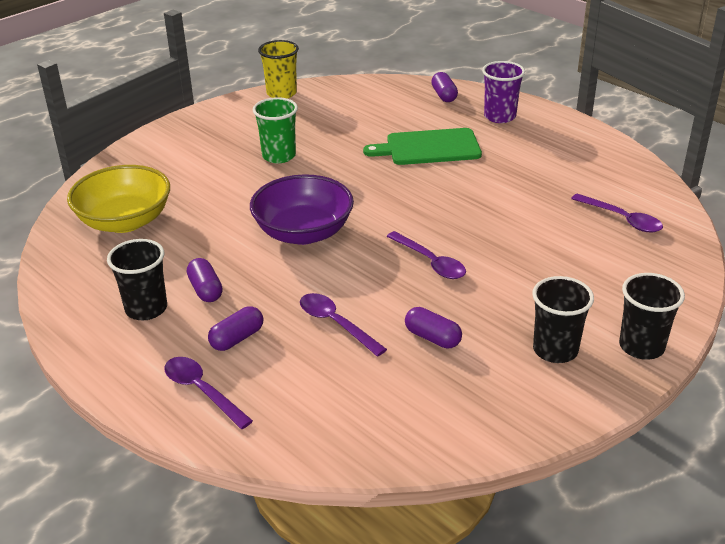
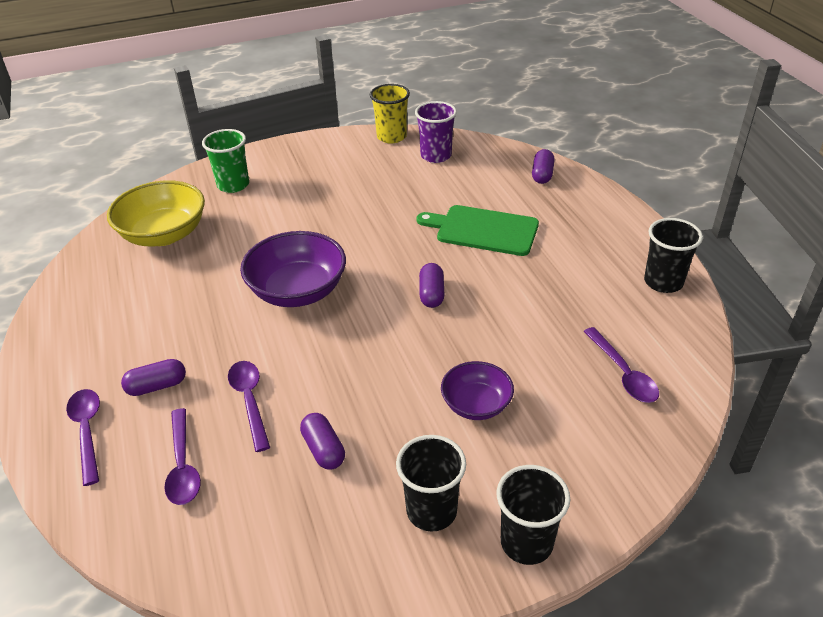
camera: 25 degrees right, 5 degrees up
black cup [107,239,167,320] -> black cup moved to [644,218,703,293]
purple capsule [187,258,223,302] -> purple capsule moved to [419,263,445,308]
green cup [253,97,298,163] -> green cup moved to [202,129,249,193]
purple spoon [386,231,466,279] -> purple spoon moved to [164,408,201,505]
purple cup [482,61,525,123] -> purple cup moved to [415,101,457,163]
none -> purple bowl [441,361,514,420]

